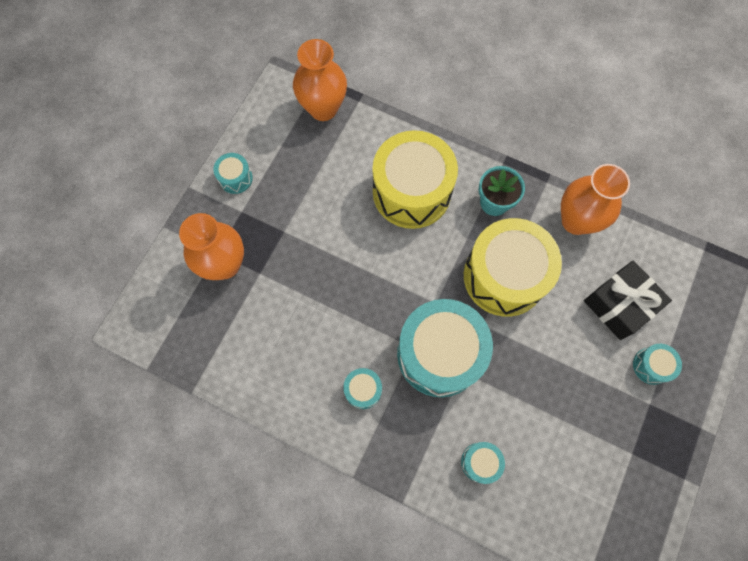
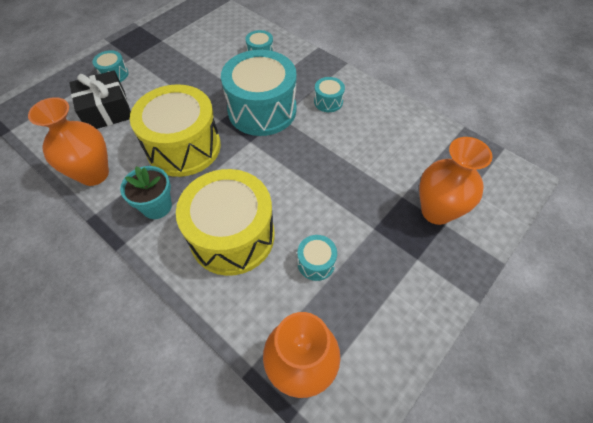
camera: 165 degrees left, 15 degrees down
turquoise drum [213,153,253,194] -> turquoise drum moved to [297,235,337,281]

